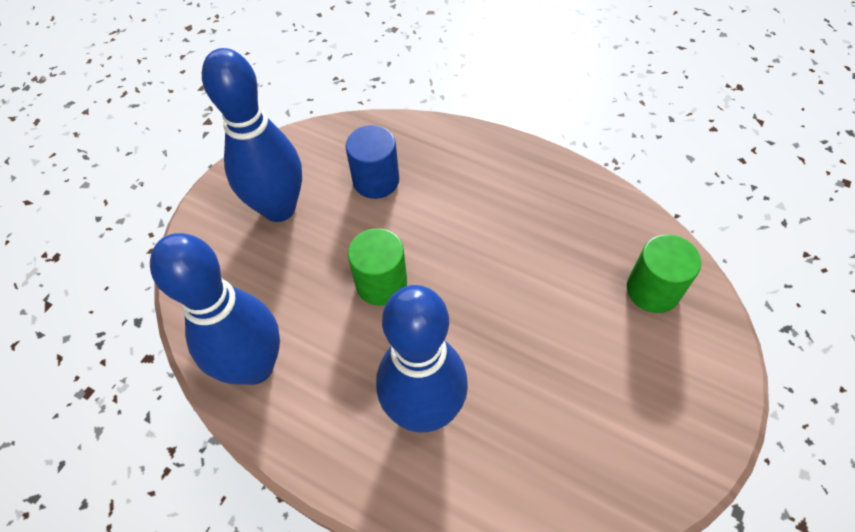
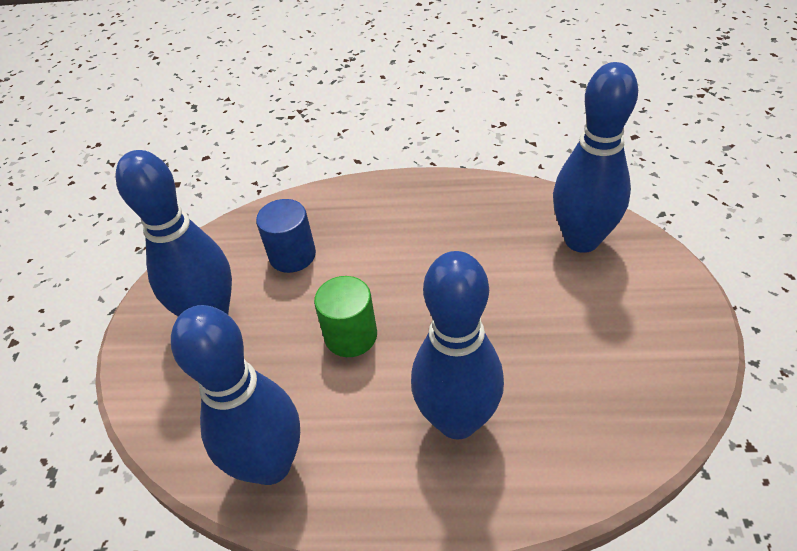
camera: 25 degrees left, 10 degrees down
green cylinder [627,234,701,313] -> blue bowling pin [553,62,638,253]

